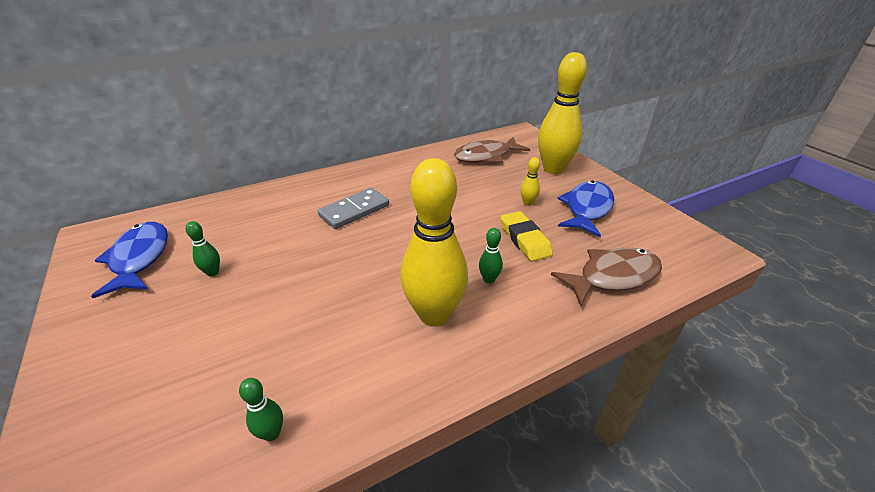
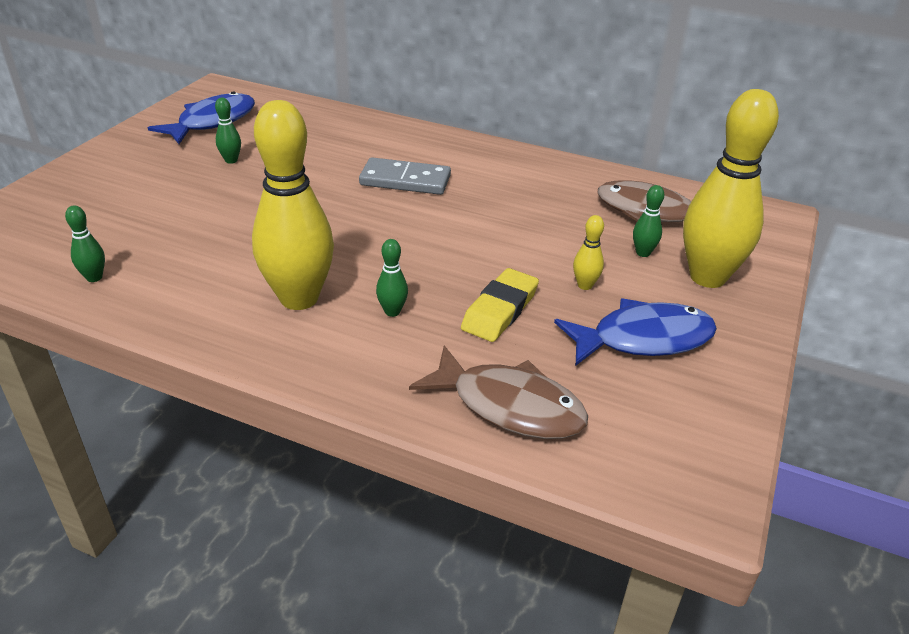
camera: 50 degrees right, 0 degrees up
none -> green bowling pin [633,185,664,257]

